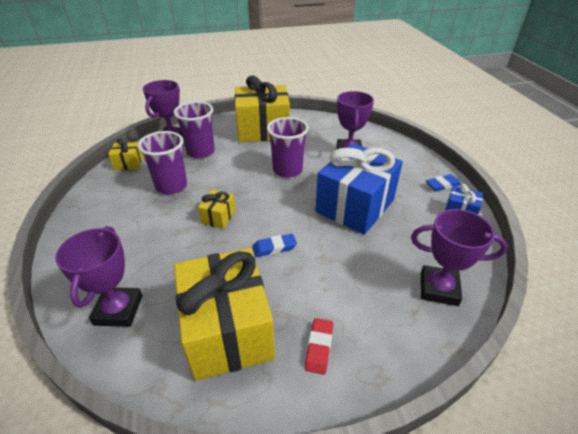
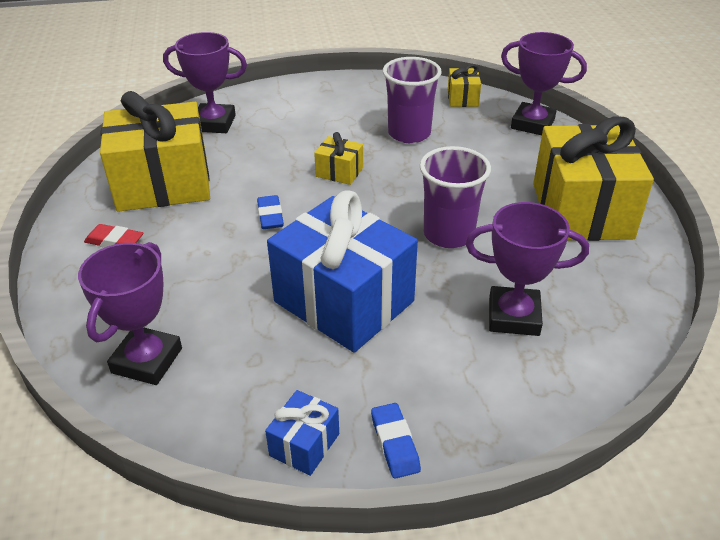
camera: 95 degrees right, 0 degrees up
purple cup [174,101,215,158] -> none

